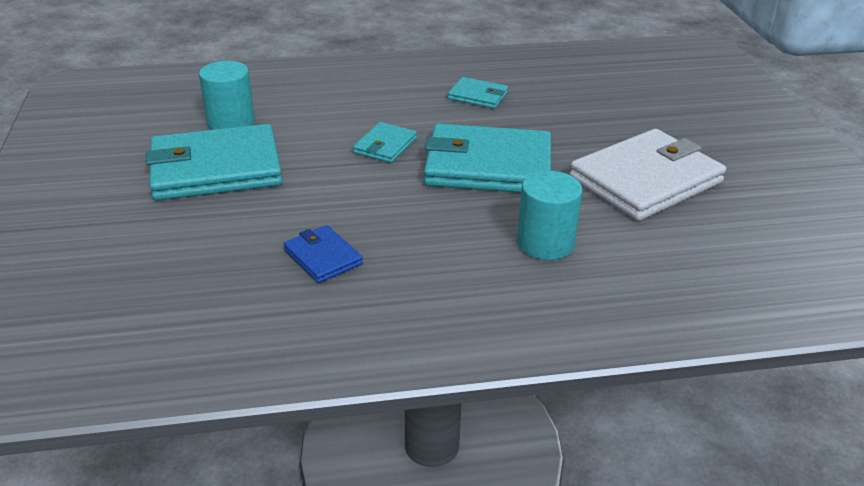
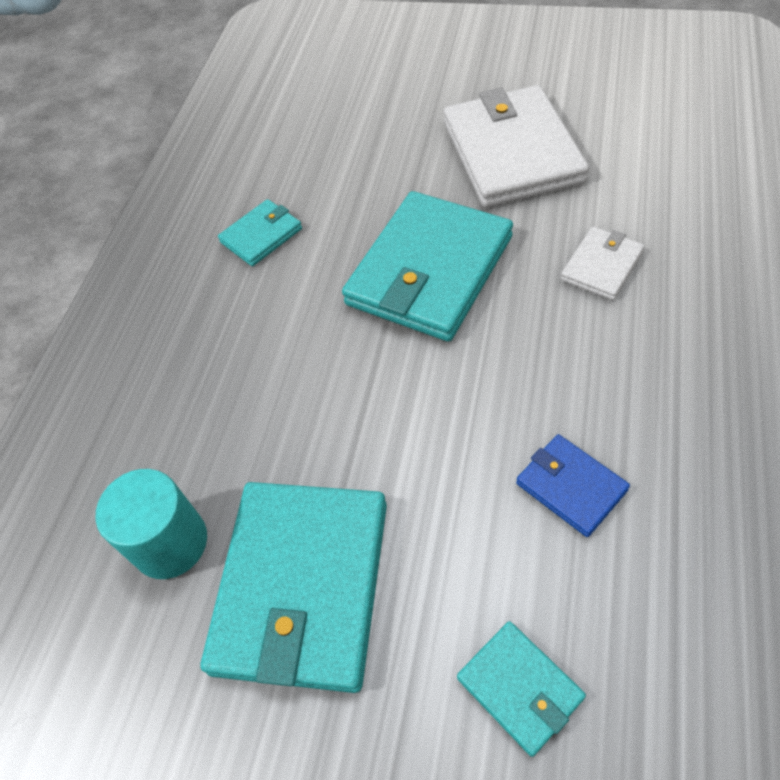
camera: 60 degrees left, 20 degrees up
blue wallet [284,225,363,283] -> blue wallet turned 60 degrees clockwise [516,434,630,537]
turquoise wallet [353,122,417,163] -> turquoise wallet moved to [457,621,586,757]
turquoise cylinder [517,171,583,260] -> white wallet [560,226,645,300]

